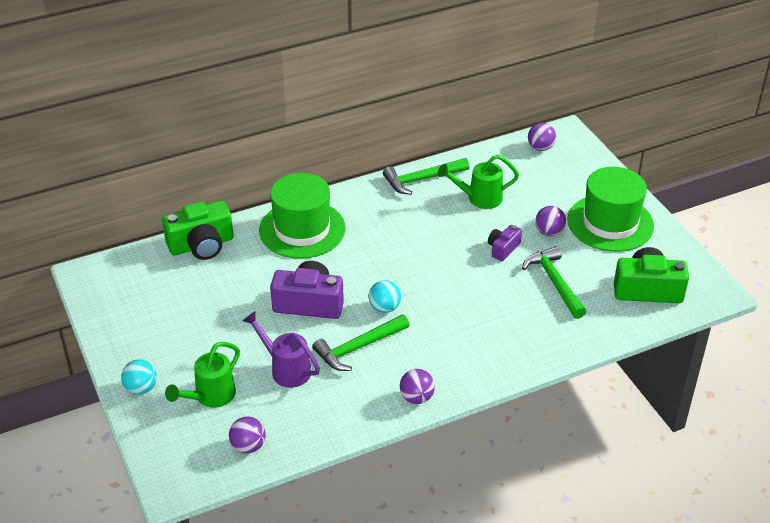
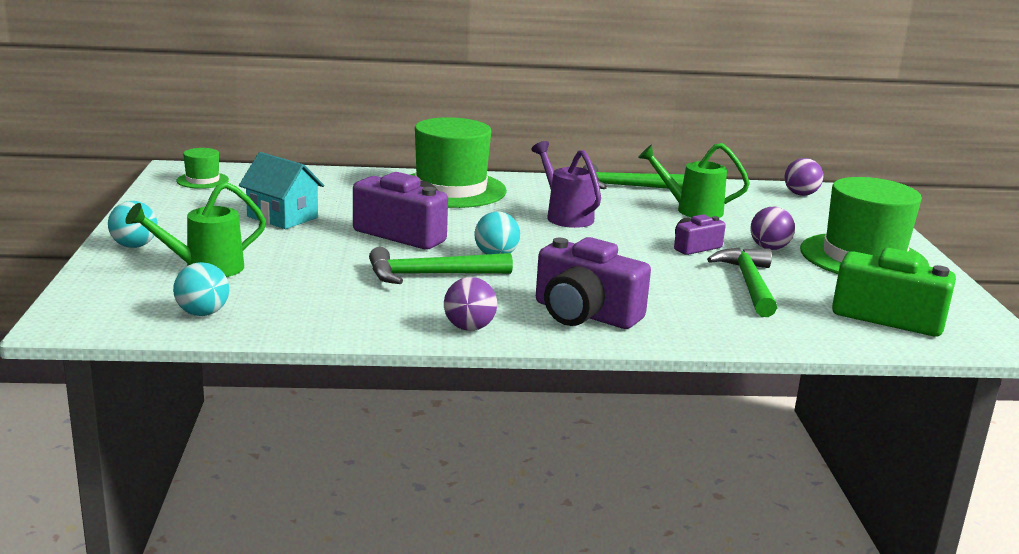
camera: 20 degrees right, 20 degrees down
green camera [162,201,233,260] -> none
purple ball [229,417,266,453] -> turquoise ball [173,262,229,316]
purple watering can [243,311,320,388] -> purple watering can moved to [531,141,601,228]
none -> green hat [176,148,229,189]
none -> turquoise house [239,152,324,229]
none -> purple camera [536,237,651,329]

